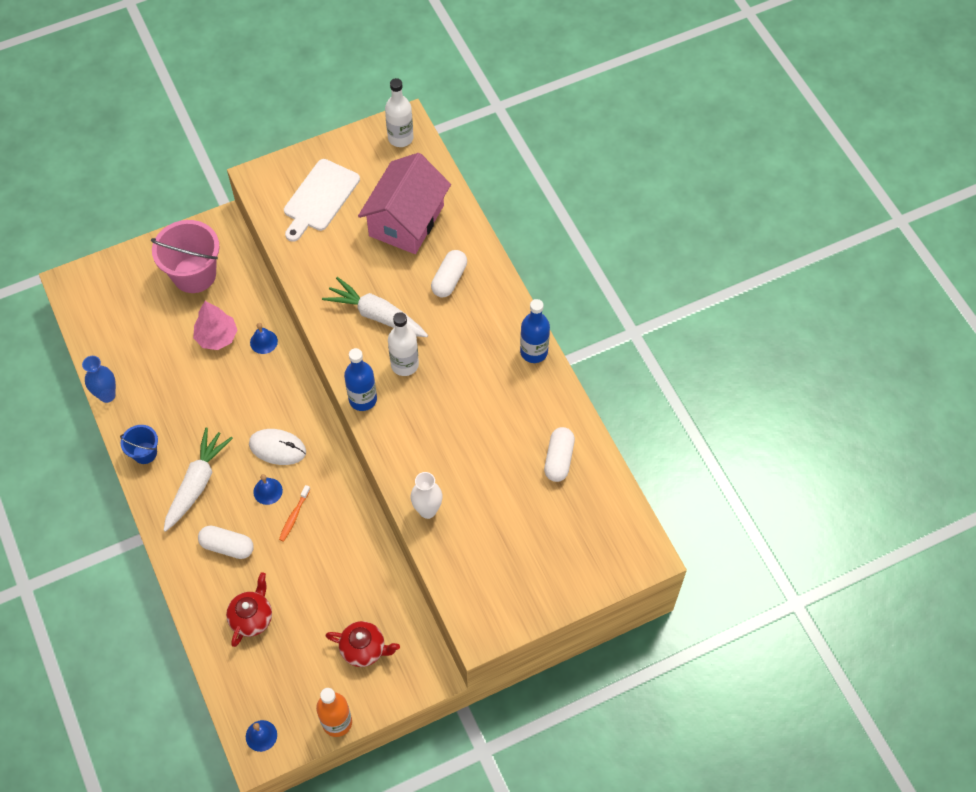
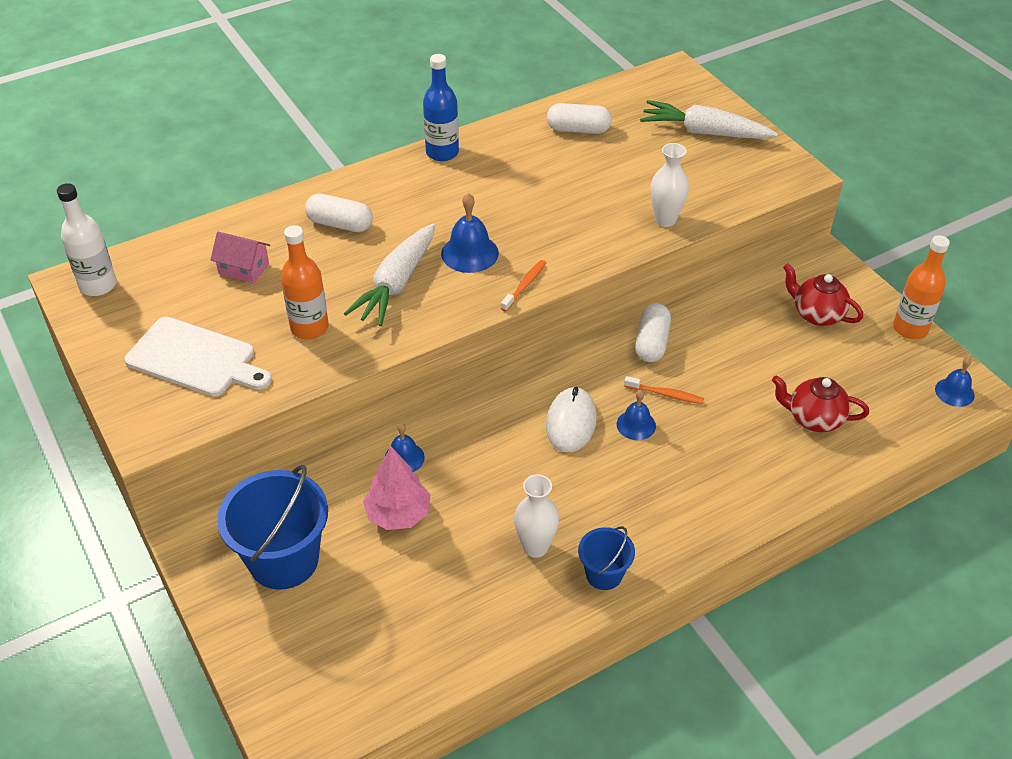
camera: 95 degrees left, 15 degrees down
blue vase [82,356,116,403] -> none
pink bucket [151,220,219,293] -> blue bucket [217,464,328,590]
white carrot [163,428,233,532] -> white carrot moved to [640,100,778,139]
white capsule [198,525,254,559] -> white capsule moved to [635,303,671,362]
red teapot [325,621,400,667] -> red teapot turned 60 degrees counterclockwise [783,263,863,326]
blue bottle [344,348,377,411] -> orange toothbrush [501,260,546,312]
pink house [358,153,451,254] -> pink house [211,232,270,283], size x0.45
white bottle [388,312,419,376] -> blue bell [441,193,499,273]
none -> orange bottle [281,225,329,339]
none -> white vase [514,474,559,558]

